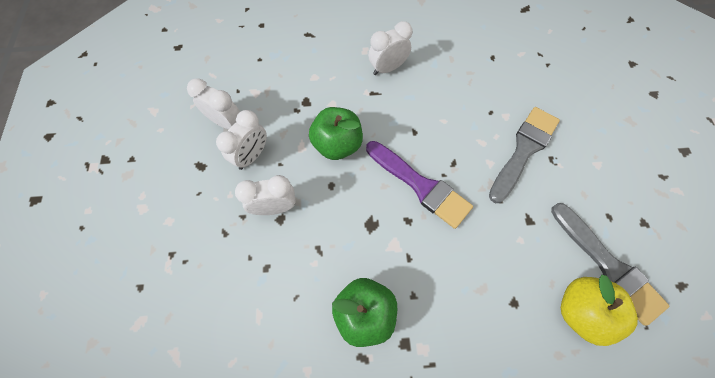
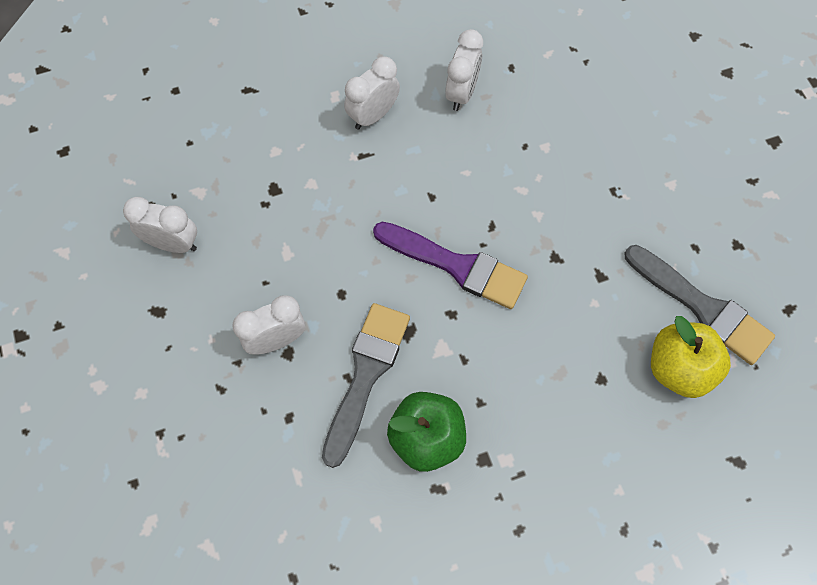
camera: 15 degrees left, 0 degrees up
white clock [216,110,267,170] -> white clock moved to [445,29,483,111]
green apple [309,107,363,160] -> none
grey brush [489,107,560,203] -> grey brush moved to [322,303,410,468]

